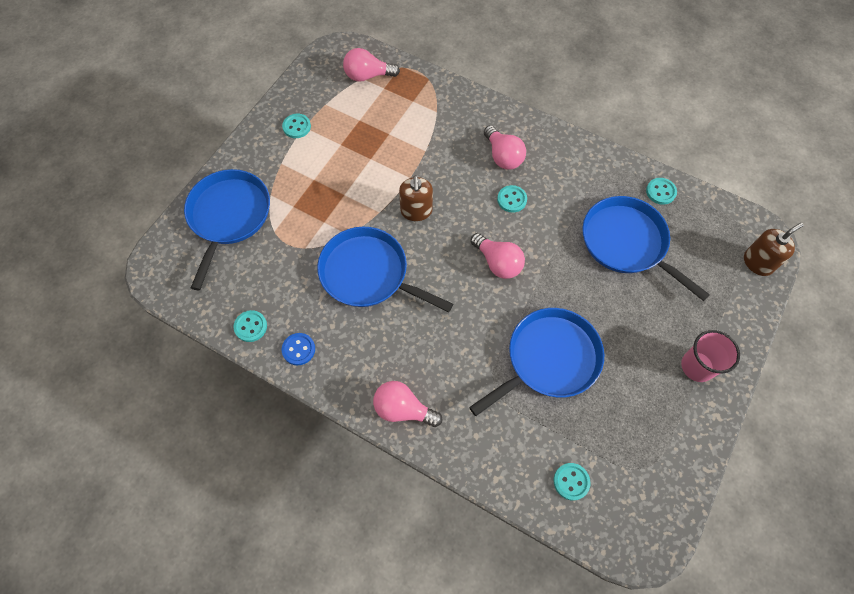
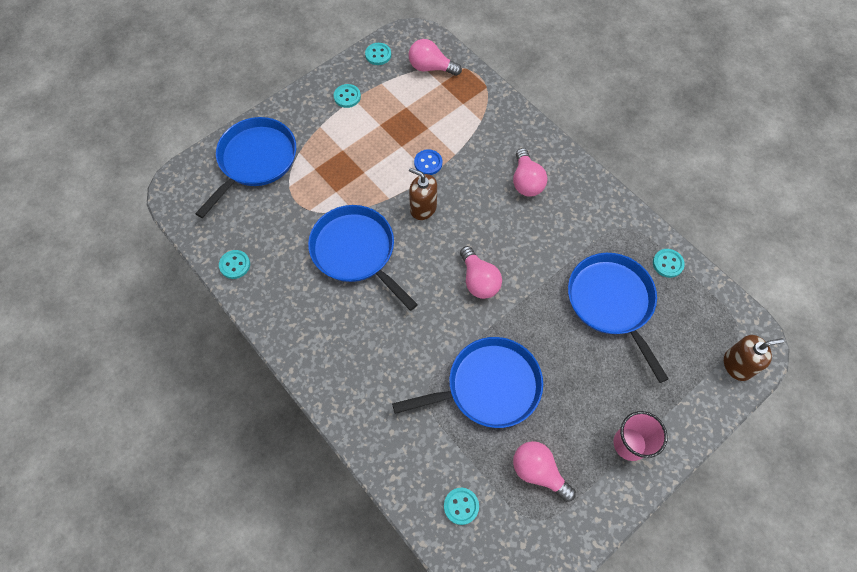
camera: 20 degrees right, 0 degrees up
blue button [282,333,315,365] -> blue button moved to [414,149,442,175]
pink light bulb [373,381,442,427] -> pink light bulb moved to [513,441,576,502]
brown soap dispenser [399,175,433,221] -> brown soap dispenser turned 105 degrees clockwise [409,168,437,220]
turquoise button [497,185,527,213] -> turquoise button moved to [365,43,391,65]

